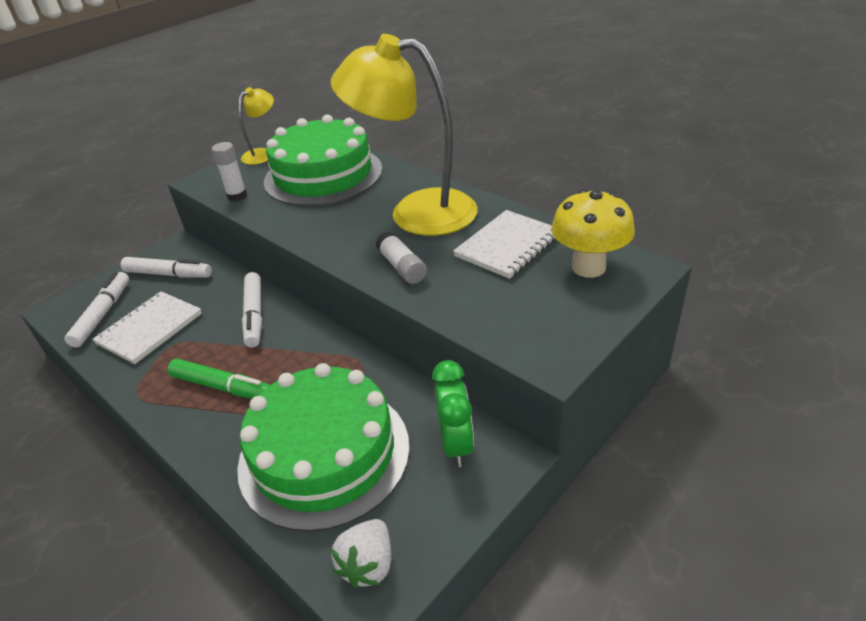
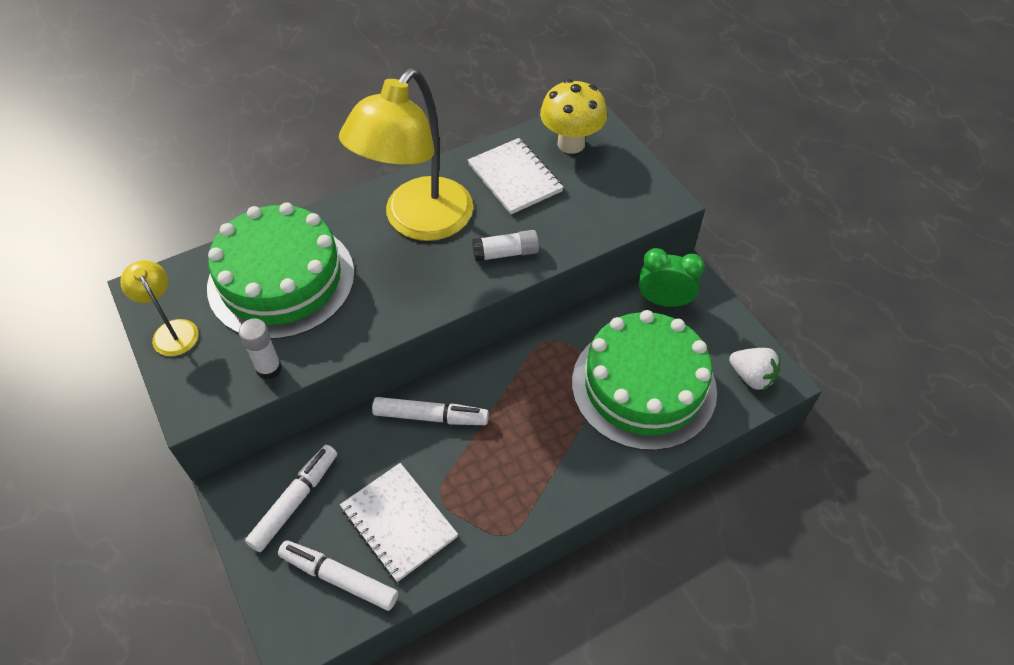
camera: 75 degrees left, 15 degrees up
green marker [167,359,270,399] -> none

